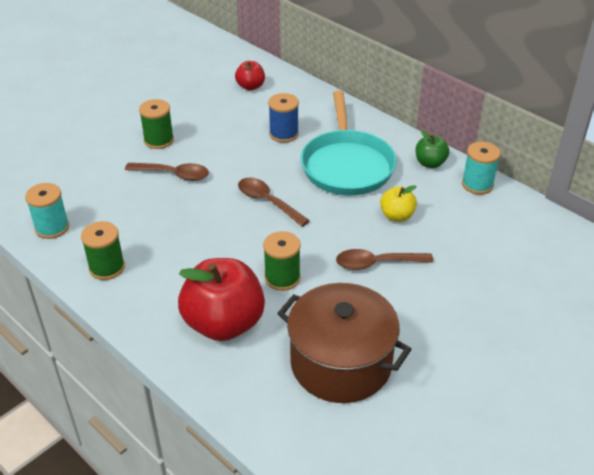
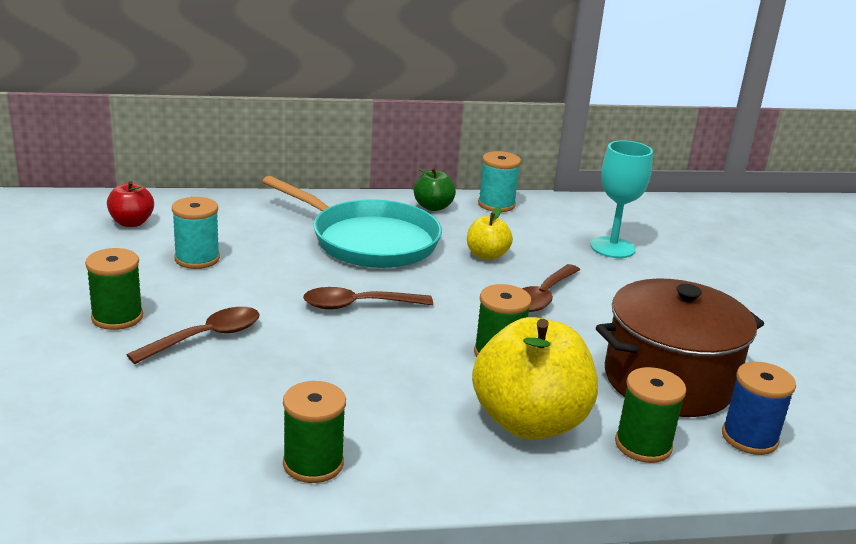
camera: 55 degrees left, 15 degrees down
turquoise spool [25,183,69,239] -> turquoise spool moved to [172,197,220,269]
red apple [178,258,265,341] -> yellow apple [472,317,598,440]
blue spool [268,93,299,143] -> blue spool moved to [722,362,796,455]
none -> turquoise goblet [590,140,653,258]
none -> green spool [615,367,686,463]

